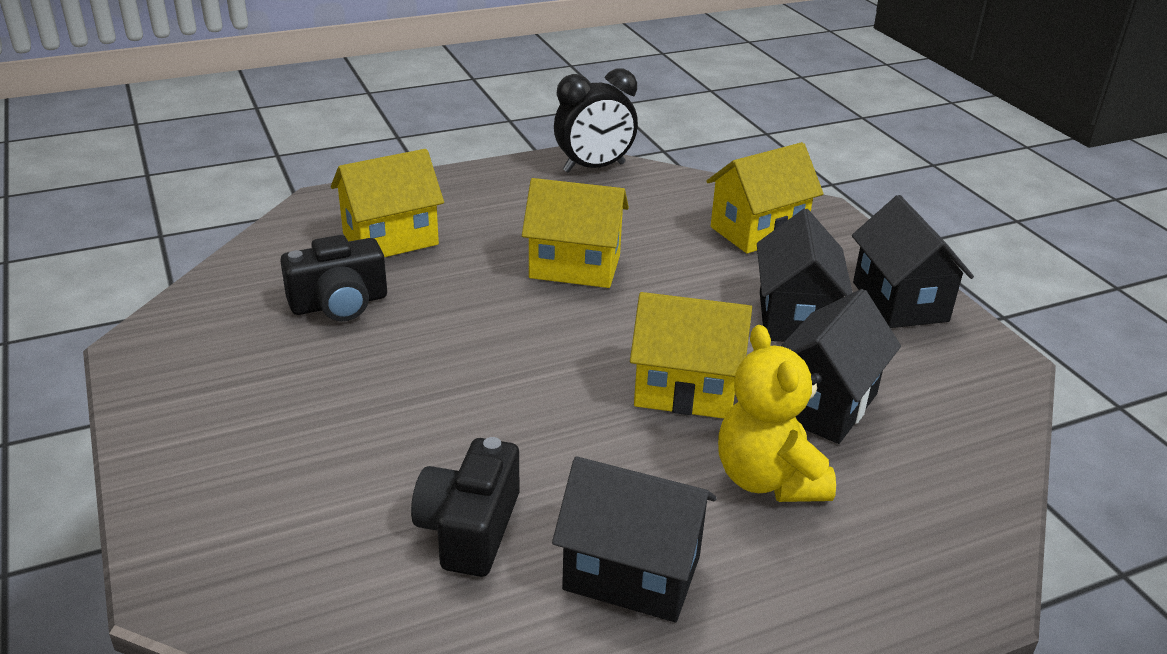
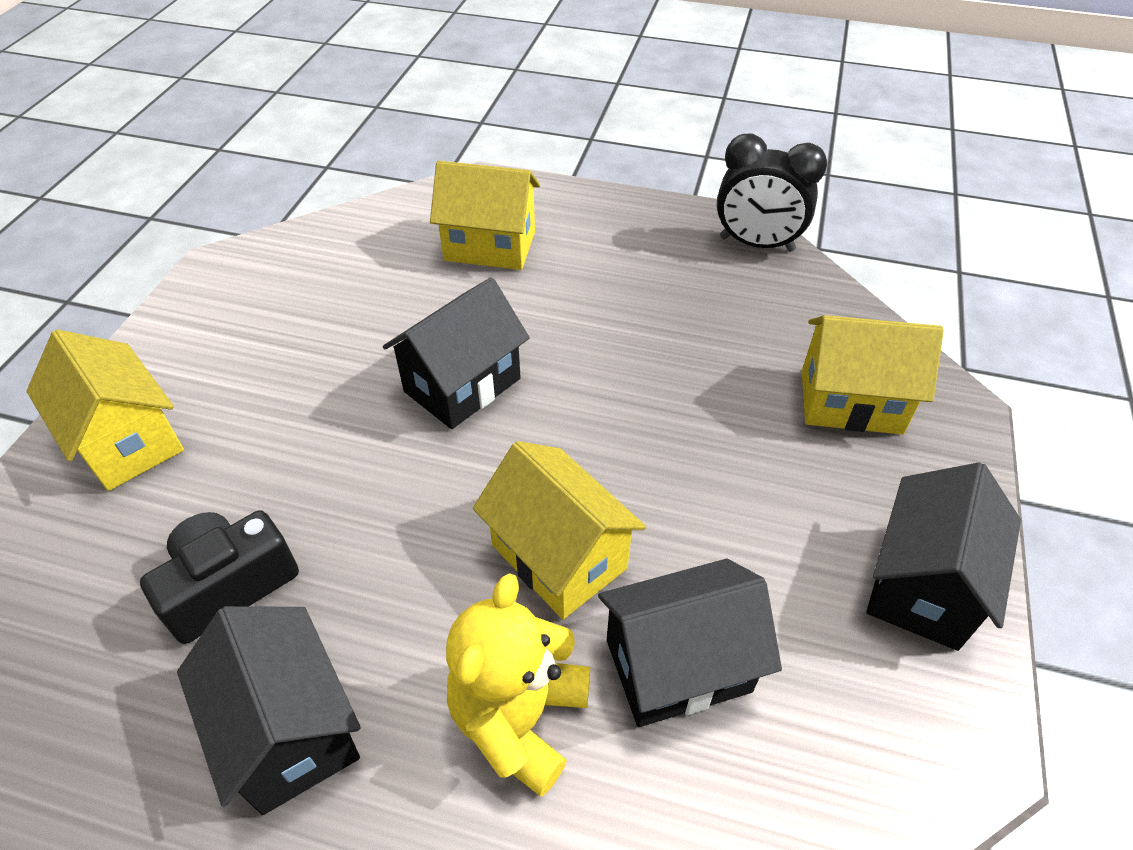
camera: 40 degrees right, 15 degrees up
black camera [280,235,387,321] -> none
yellow house [522,178,629,288] -> yellow house moved to [27,330,184,491]
black house [757,209,853,342] -> black house moved to [383,277,530,429]

